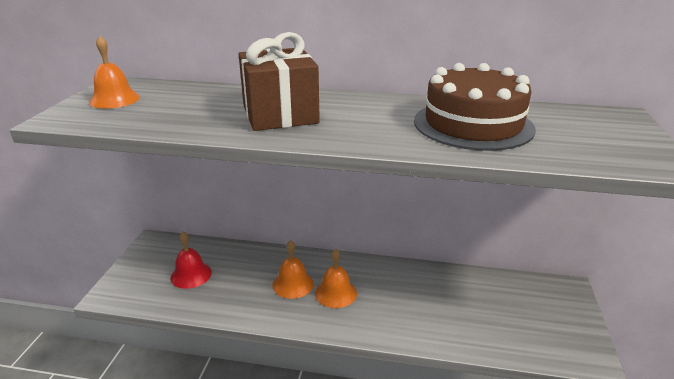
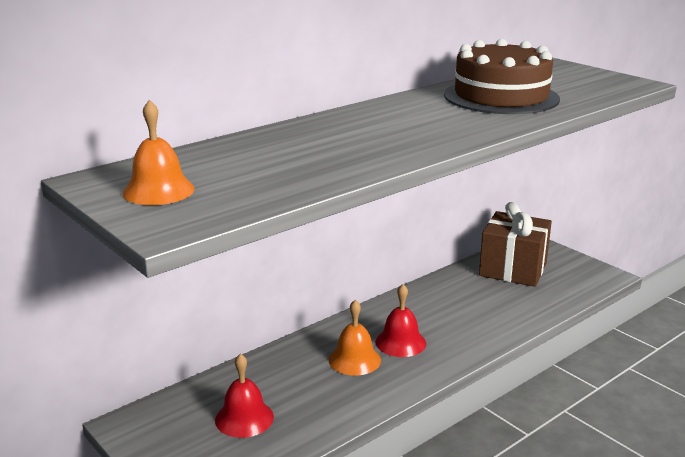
camera: 50 degrees left, 5 degrees down
brown gift [239,32,320,131] -> brown gift moved to [479,202,552,287]
orange bell [315,249,357,308] -> red bell [375,284,426,357]

